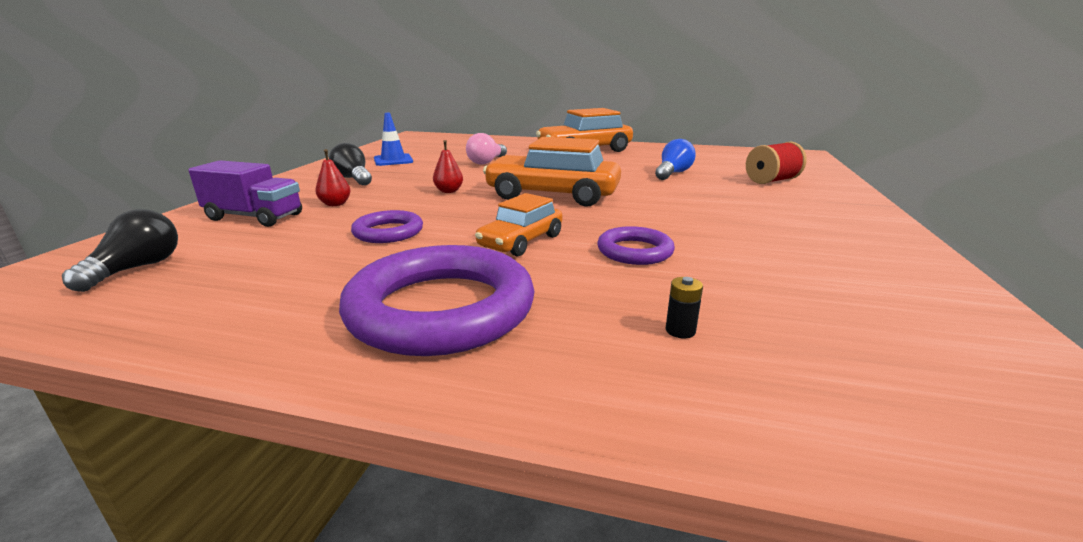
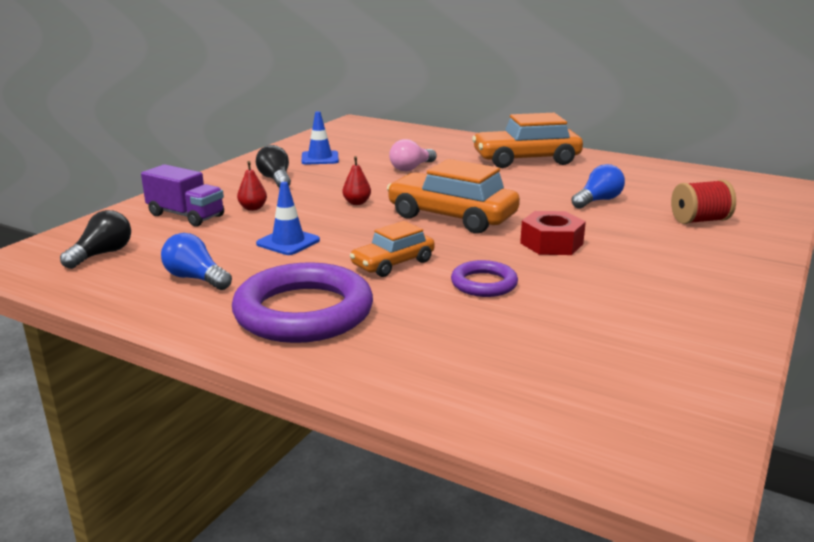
camera: 15 degrees right, 0 degrees up
purple ring [351,210,423,243] -> blue traffic cone [256,182,320,255]
black battery [666,277,703,338] -> none
none -> blue light bulb [161,233,232,290]
none -> red nut [520,211,586,255]

